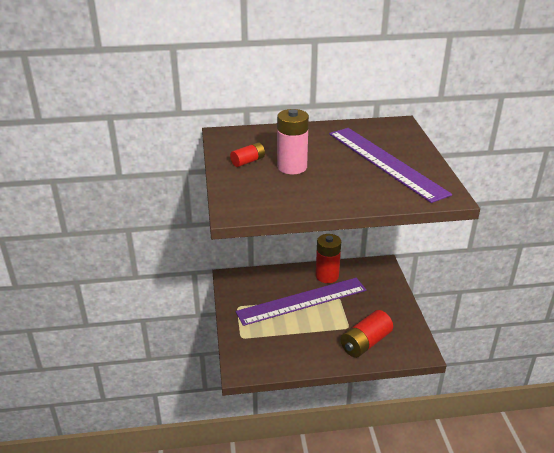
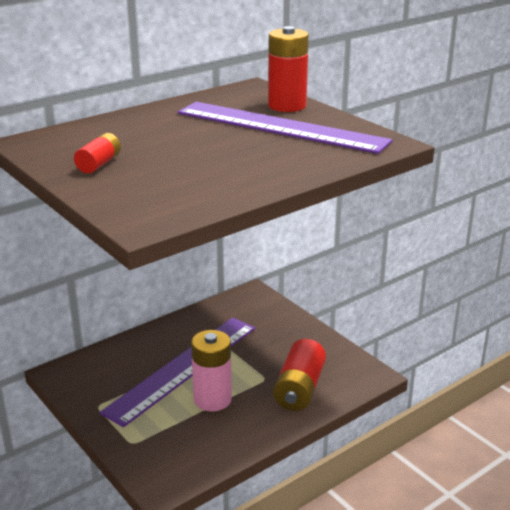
camera: 30 degrees left, 5 degrees down
pink battery [277,109,309,174] -> pink battery moved to [191,330,232,411]
red battery [316,234,341,283] -> red battery moved to [268,26,309,112]

